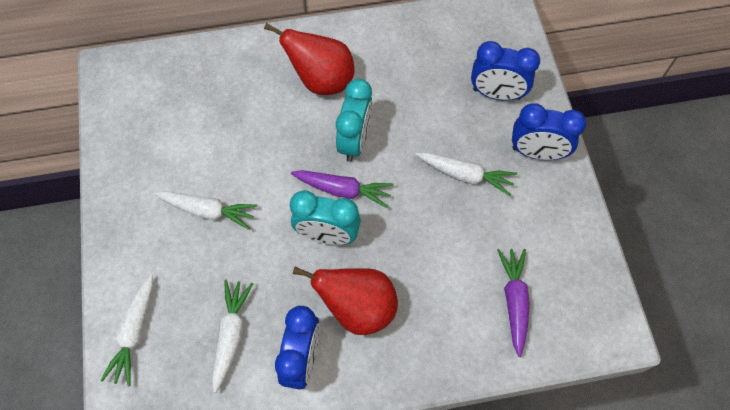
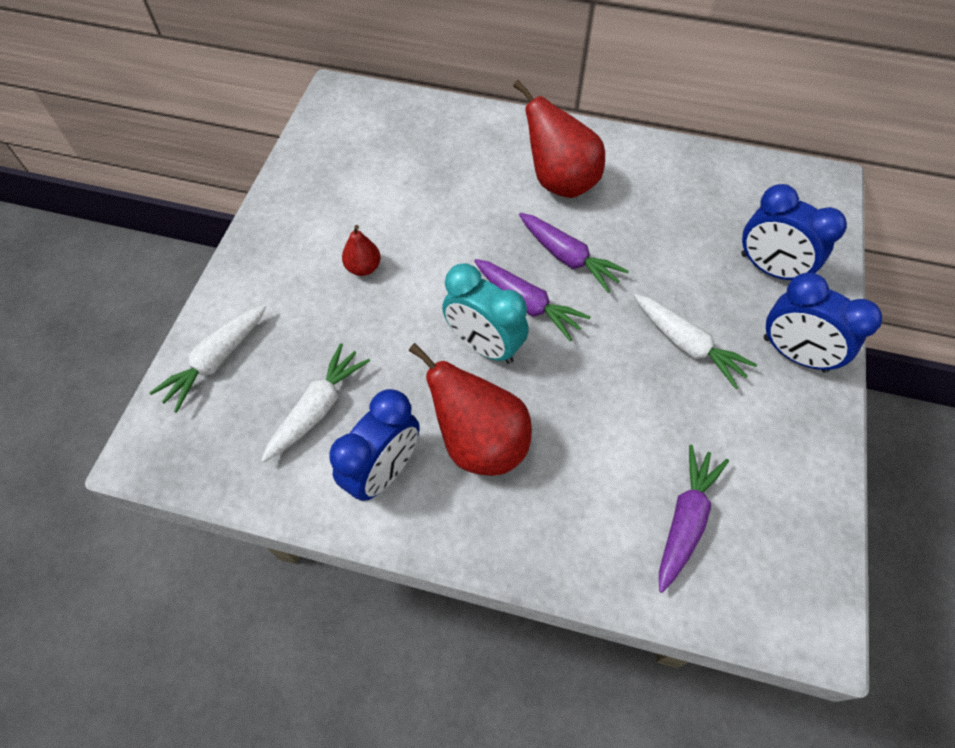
camera: 25 degrees right, 5 degrees down
white carrot [154,191,257,230] -> red pear [342,225,381,276]
turquoise clock [336,79,373,162] -> purple carrot [519,213,629,293]

